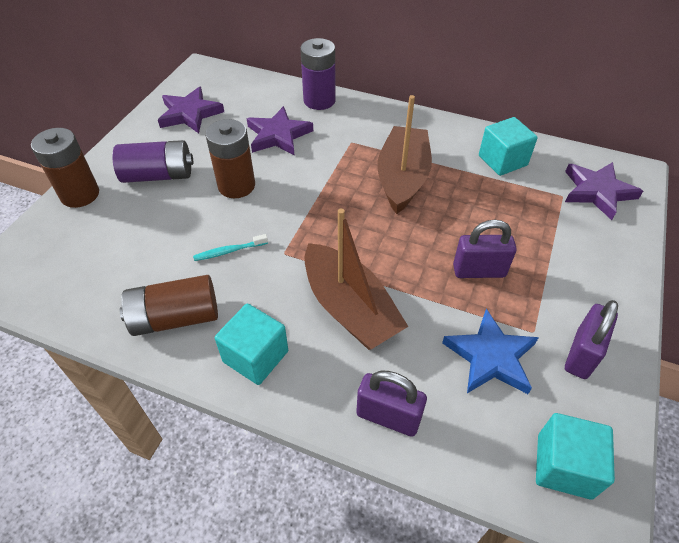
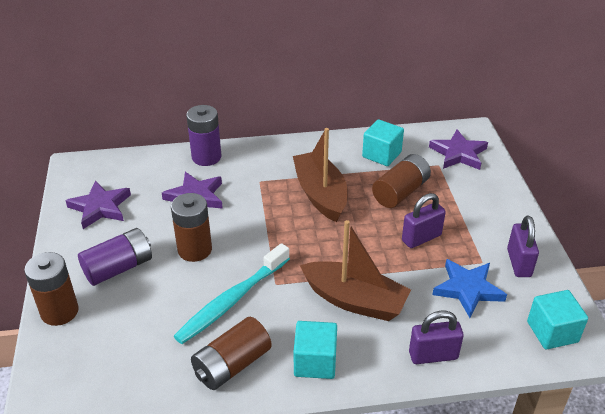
camera: 30 degrees left, 10 degrees down
turquoise toothbrush [193,234,268,261] -> turquoise toothbrush [174,243,290,344], size x2.27
none -> brown battery [372,154,431,208]

